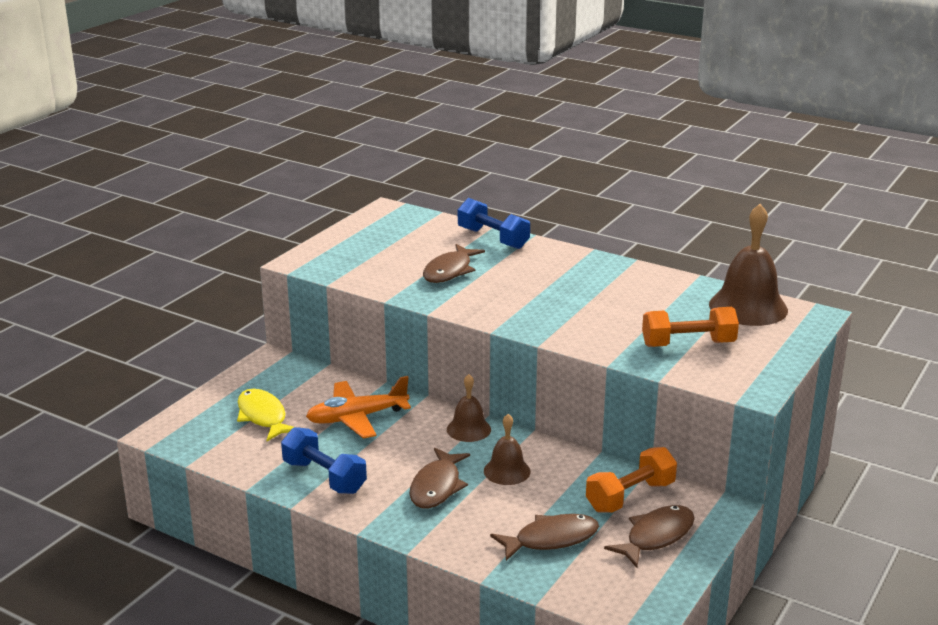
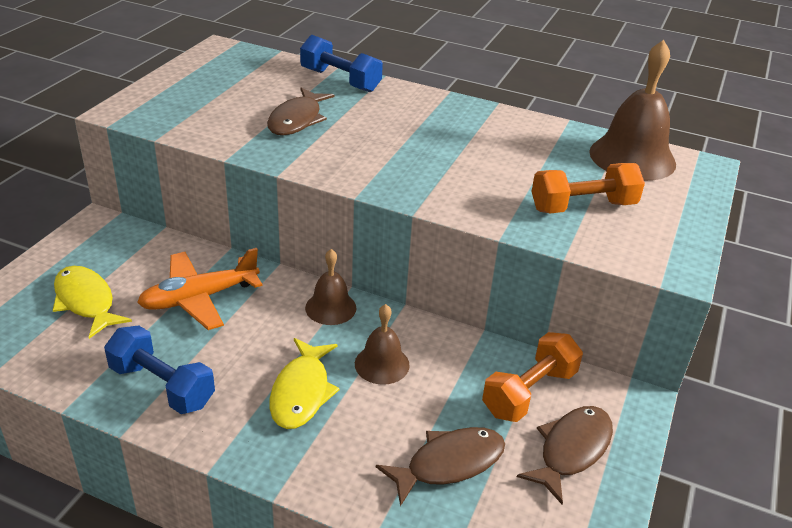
camera: 10 degrees left, 10 degrees up
brown fish [409,448,470,508] -> yellow fish [270,338,340,429]

